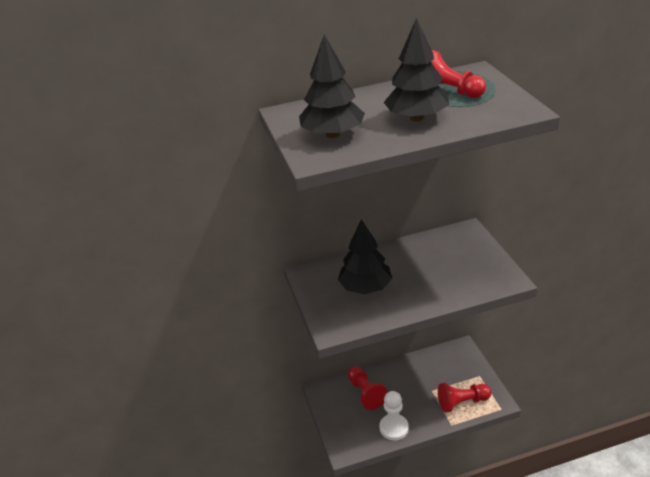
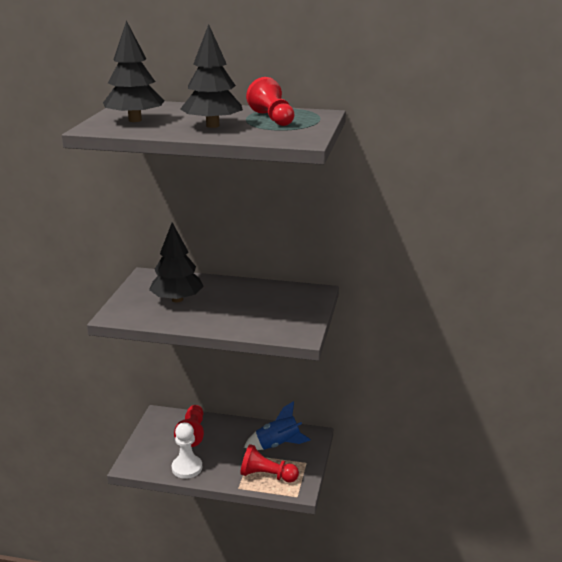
camera: 25 degrees right, 10 degrees down
none -> blue rocket [244,401,311,450]

